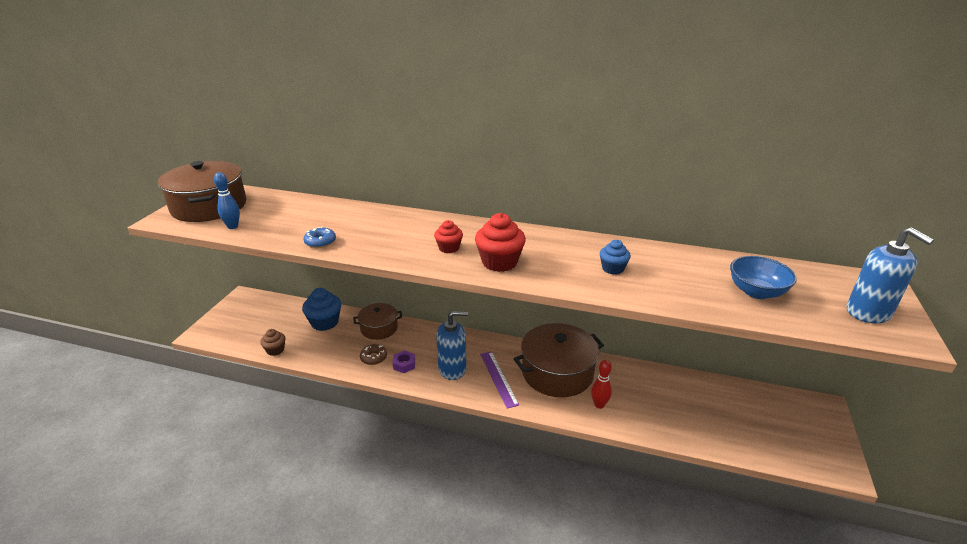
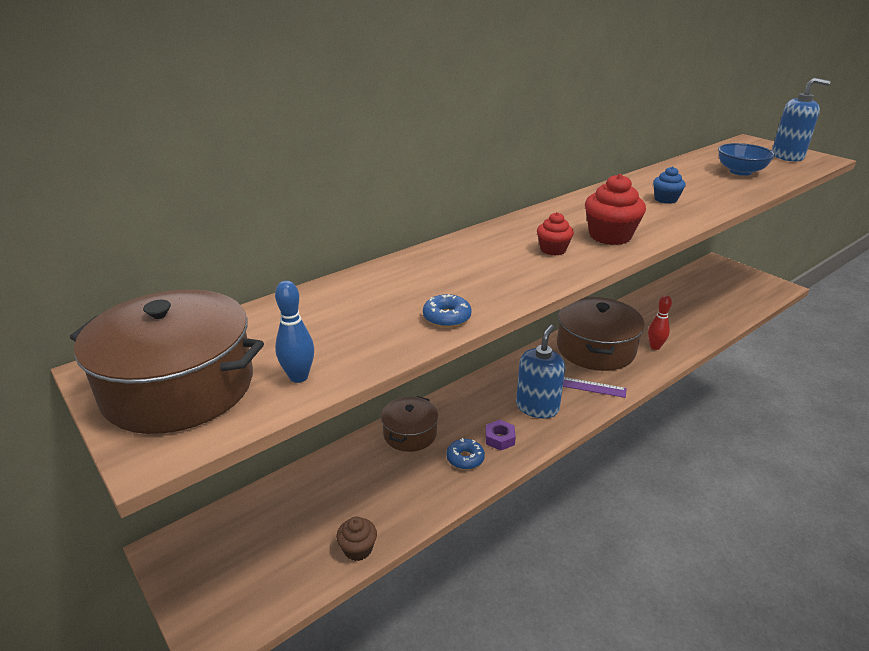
camera: 55 degrees left, 0 degrees up
blue cupcake [302,288,341,331] -> none
brown donut [360,344,387,365] -> blue donut [446,438,485,469]

